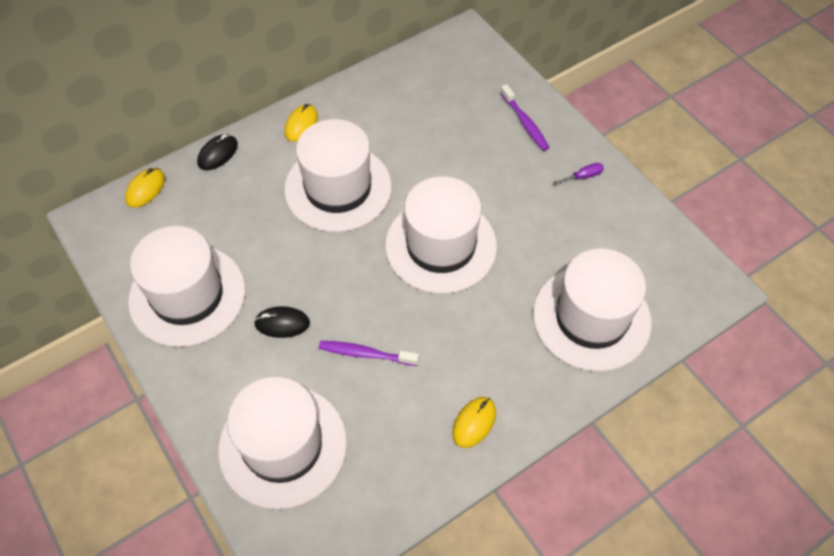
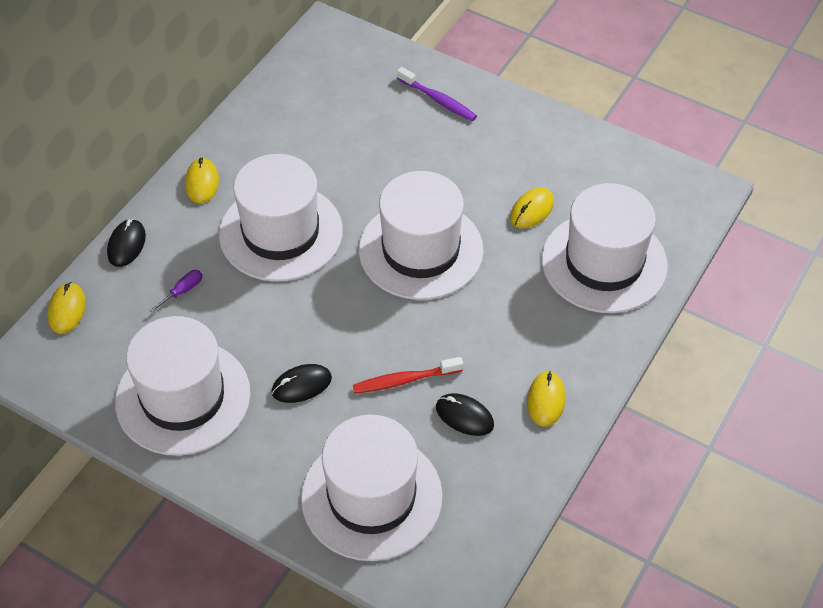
camera: 25 degrees left, 5 degrees down
purple toothbrush [319,341,419,366] -> red toothbrush [353,357,463,394]
purple screwdriver [553,163,604,185] -> purple screwdriver moved to [150,270,202,313]
none -> black mouse [436,393,494,436]
none -> yellow mouse [510,187,554,229]

